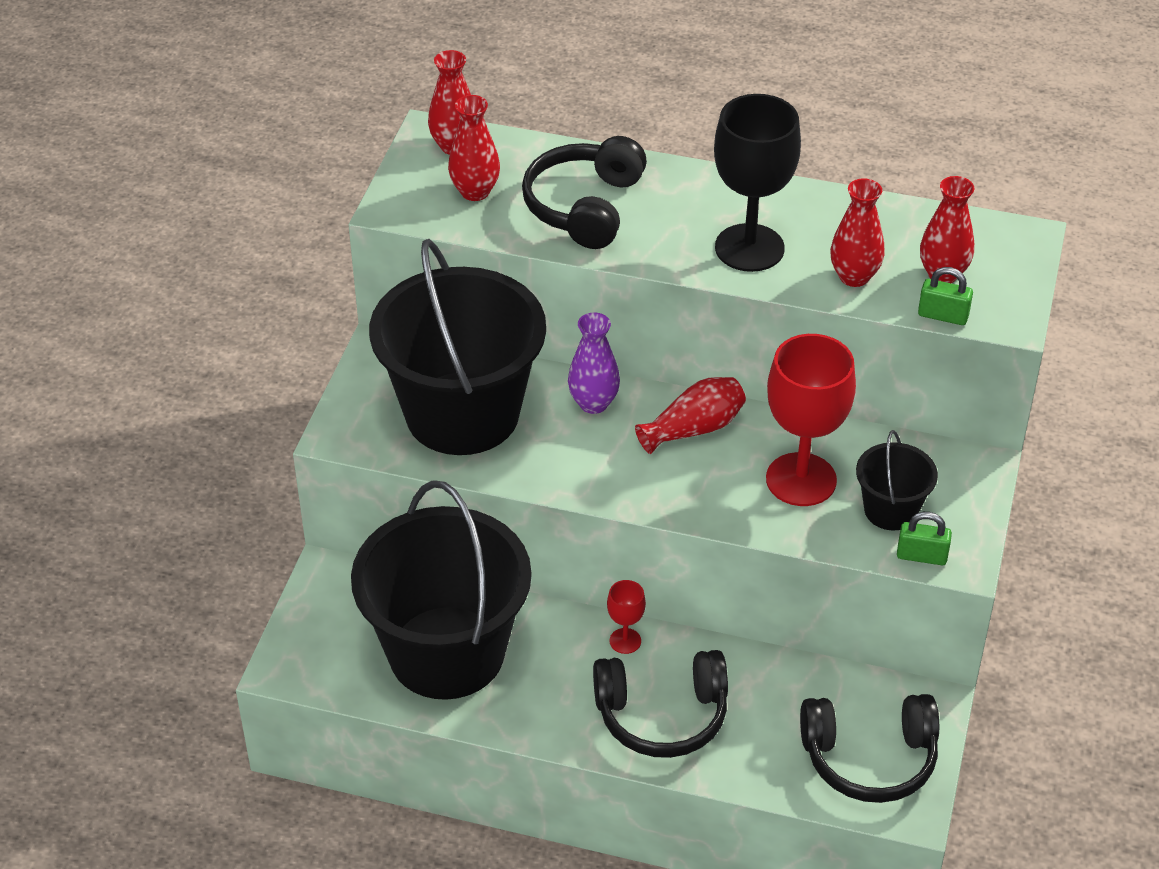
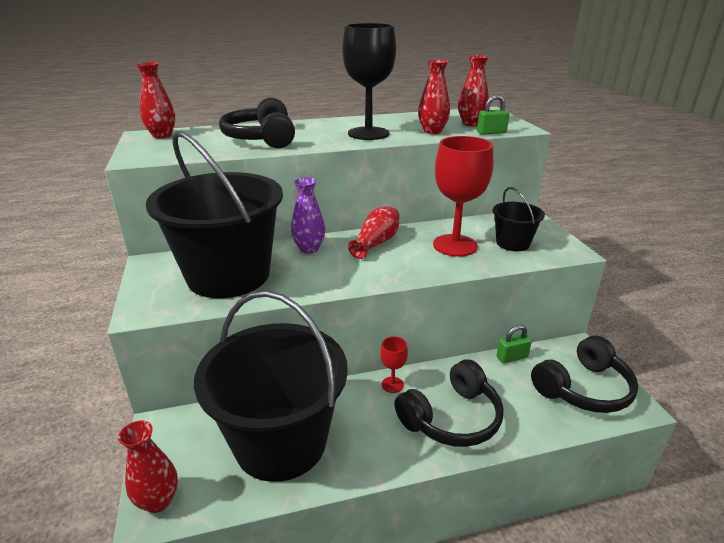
camera: 30 degrees left, 15 degrees down
red vase [448,95,500,201] -> red vase moved to [118,420,178,513]
green padlock [897,512,952,565] -> green padlock moved to [497,325,532,363]

